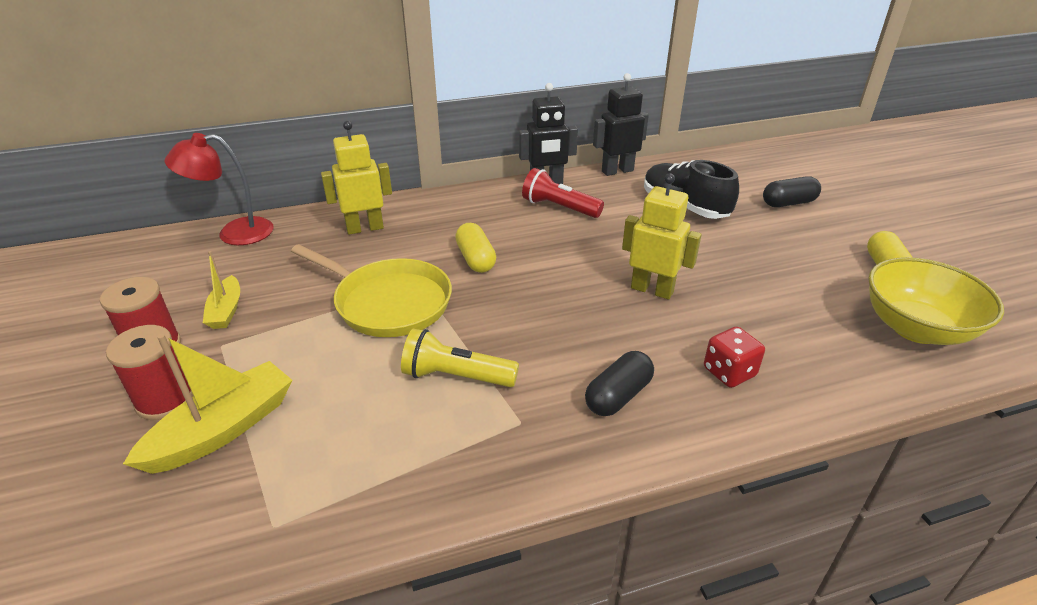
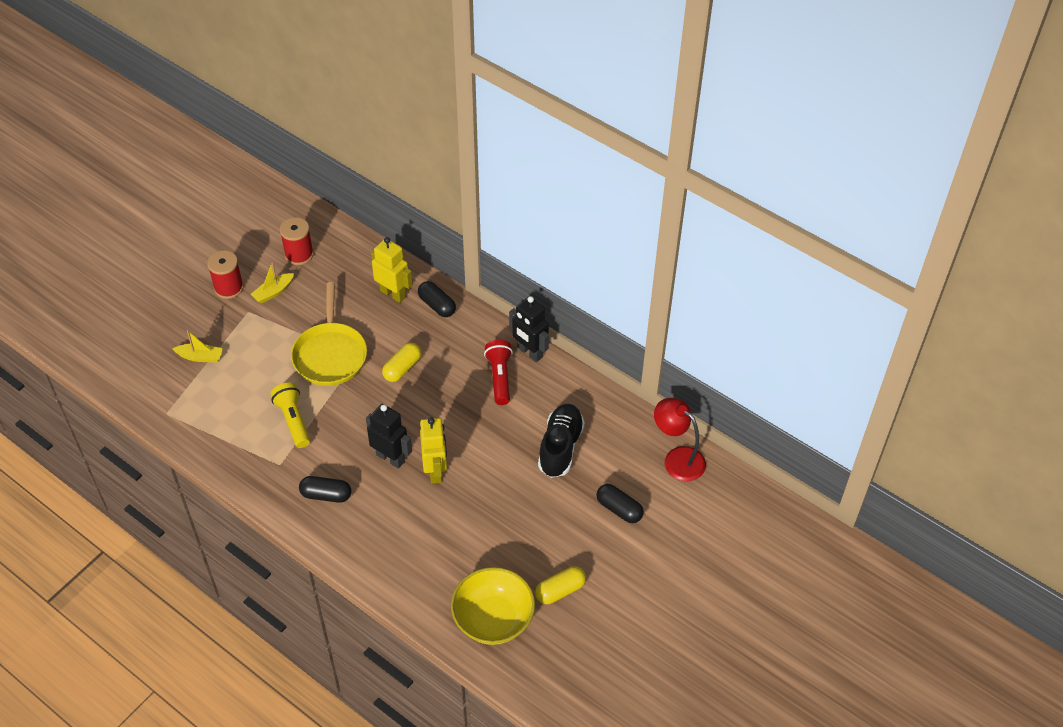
camera: 55 degrees right, 15 degrees up
red spool [106,325,193,420] -> red spool moved to [280,217,314,265]
yellow boat [123,334,293,474] -> yellow boat [172,330,223,362], size x0.59
red lamp [165,133,274,245] -> red lamp moved to [654,398,706,481]
black robot [593,73,649,176] -> black robot moved to [366,404,412,469]
red dice [704,327,765,388] -> none
none -> black capsule [418,281,456,317]

